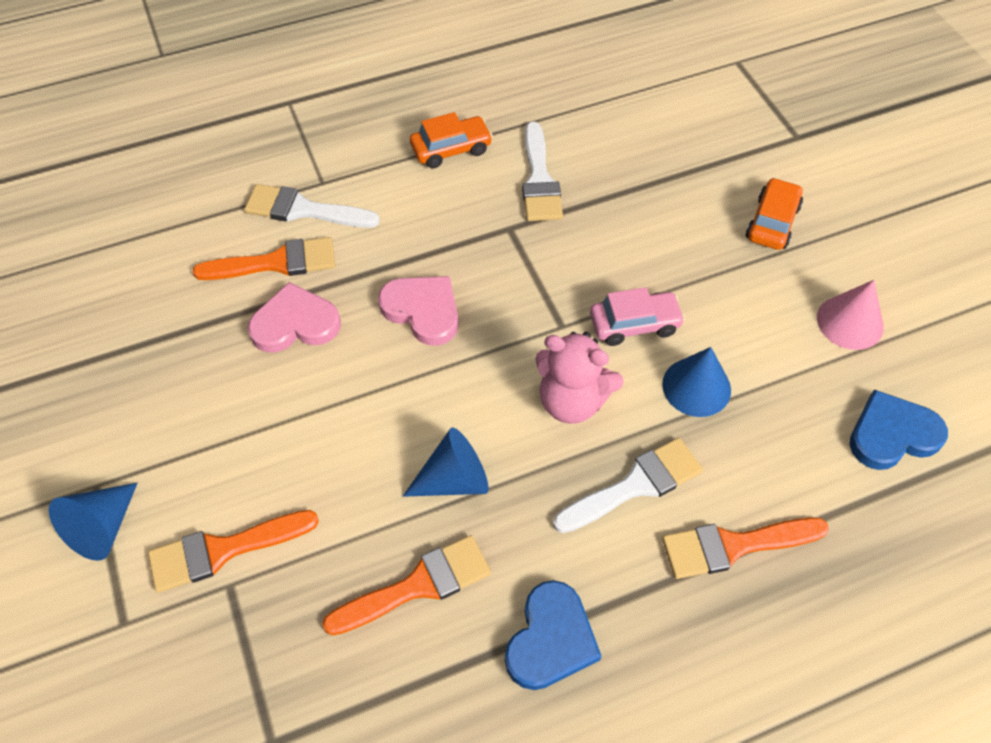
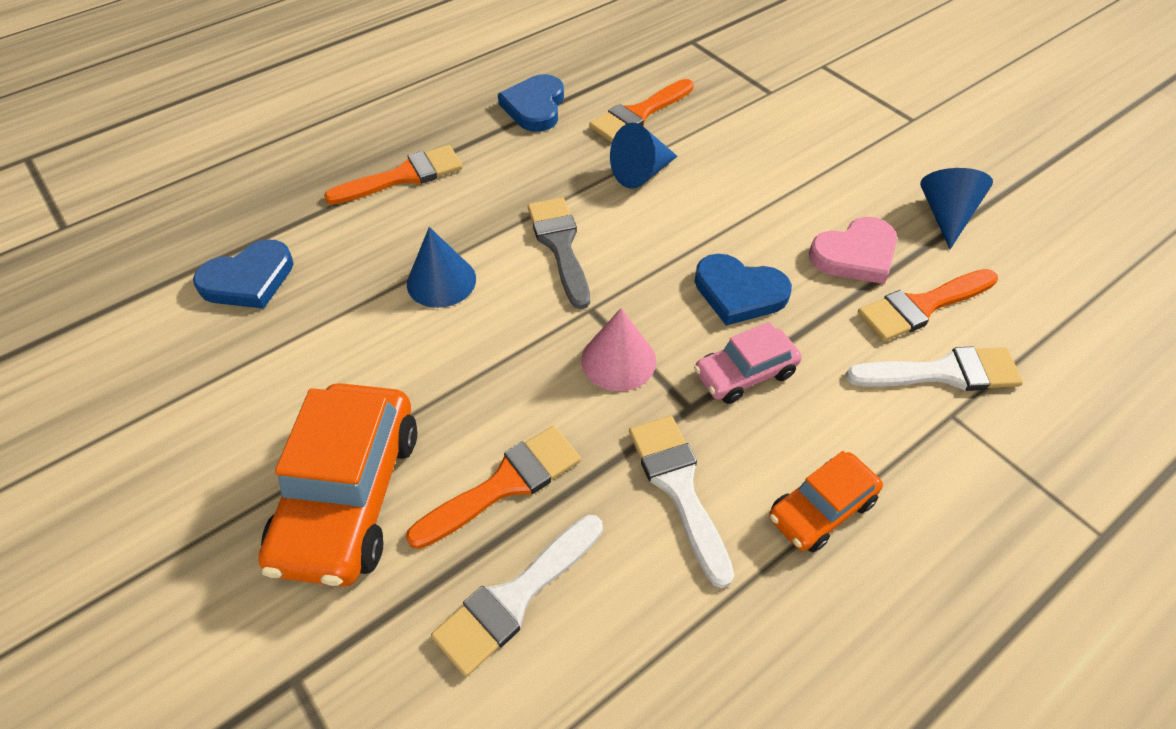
camera: 165 degrees right, 5 degrees down
blue cone [49,483,137,561] -> blue cone moved to [920,168,993,249]
orange brush [148,510,319,593] -> orange brush moved to [406,426,581,549]
pink heart [378,276,458,346] -> blue heart [694,254,792,326]
pink teddy bear [536,332,624,424] -> grey brush [527,197,590,309]
white brush [553,438,703,533] -> white brush moved to [431,515,603,677]
pink car [590,287,685,346] -> pink car moved to [694,322,802,404]
orange car [746,177,803,250] -> orange car [258,383,417,587], size x1.81
pink cone [817,280,884,350] -> pink cone moved to [581,308,656,391]

